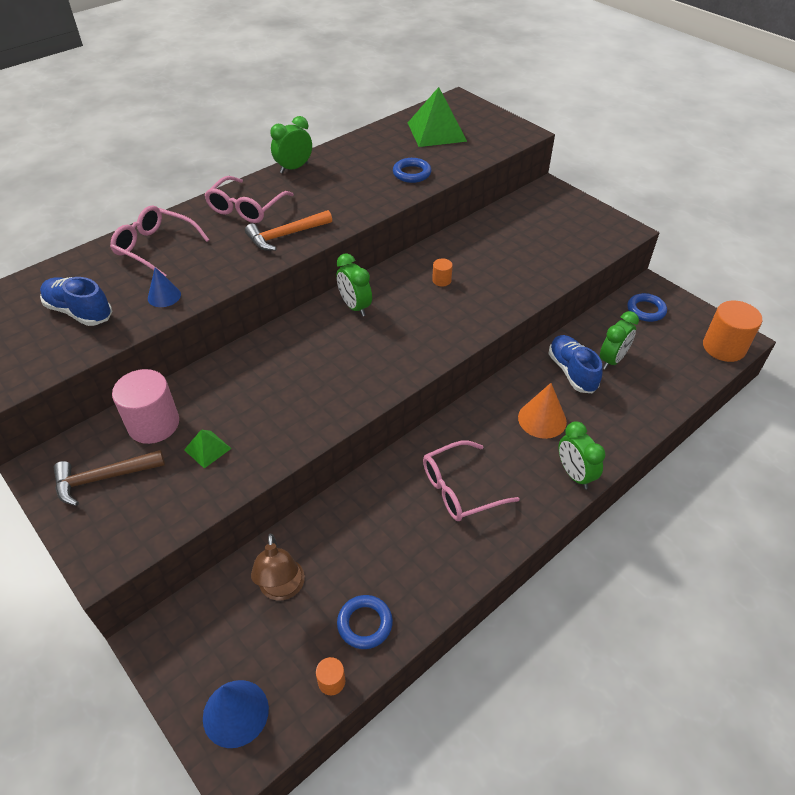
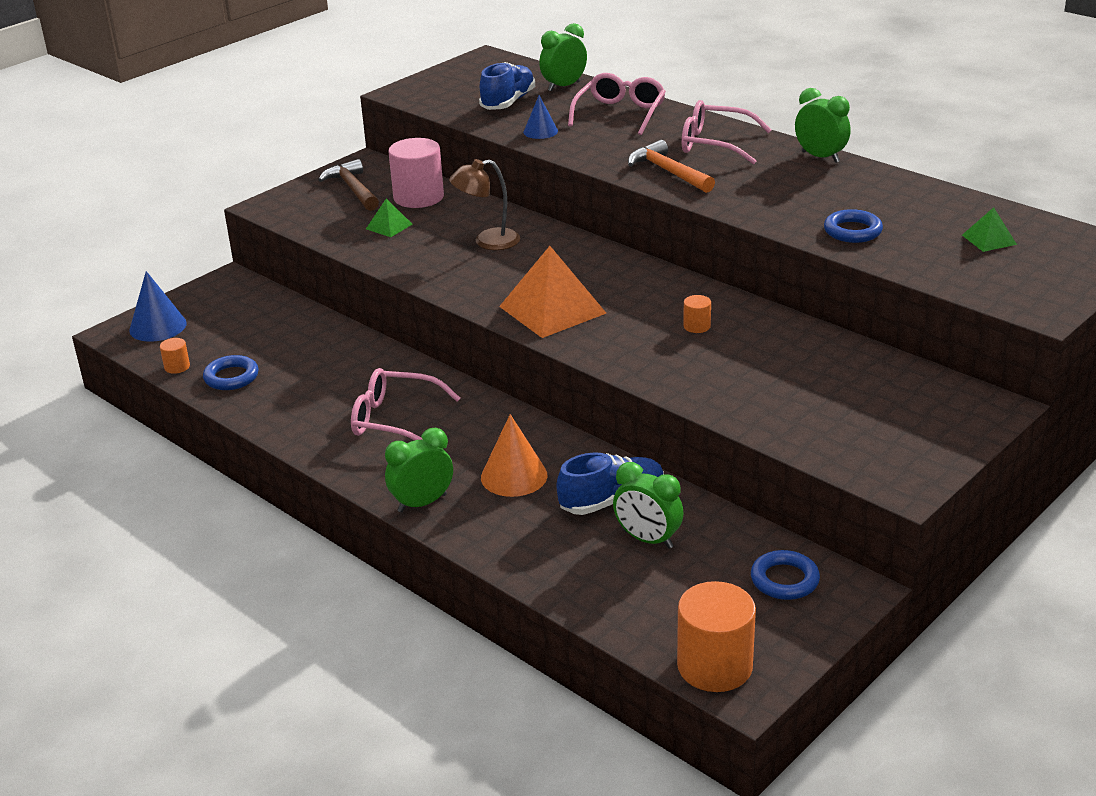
camera: 85 degrees right, 15 degrees down
brown lamp [251,534,305,601] -> brown lamp moved to [449,159,520,250]
green clock [336,253,372,317] -> green clock moved to [539,23,587,92]
green pyramid [408,87,467,147] -> green pyramid [962,207,1017,252], size x0.48
pink glasses [423,440,519,521] -> pink glasses turned 45 degrees counterclockwise [351,368,460,440]
none -> orange pyramid [499,246,606,338]

